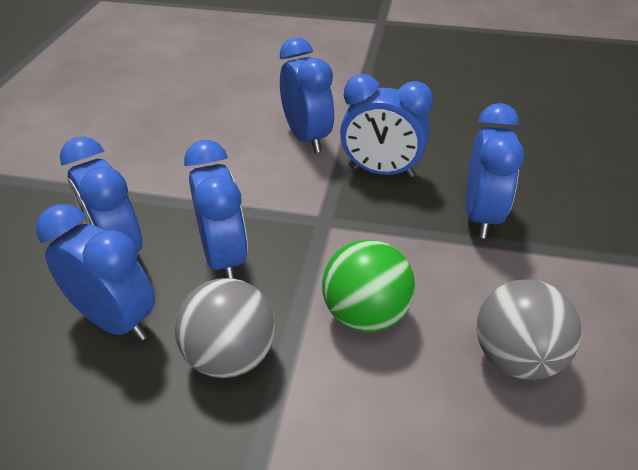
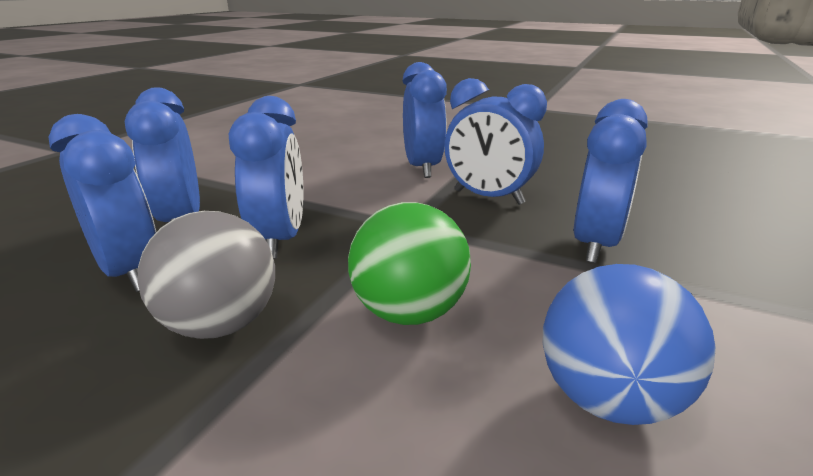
camera: 15 degrees right, 15 degrees down
grey ball [477,279,582,380] -> blue ball [542,264,716,425]

